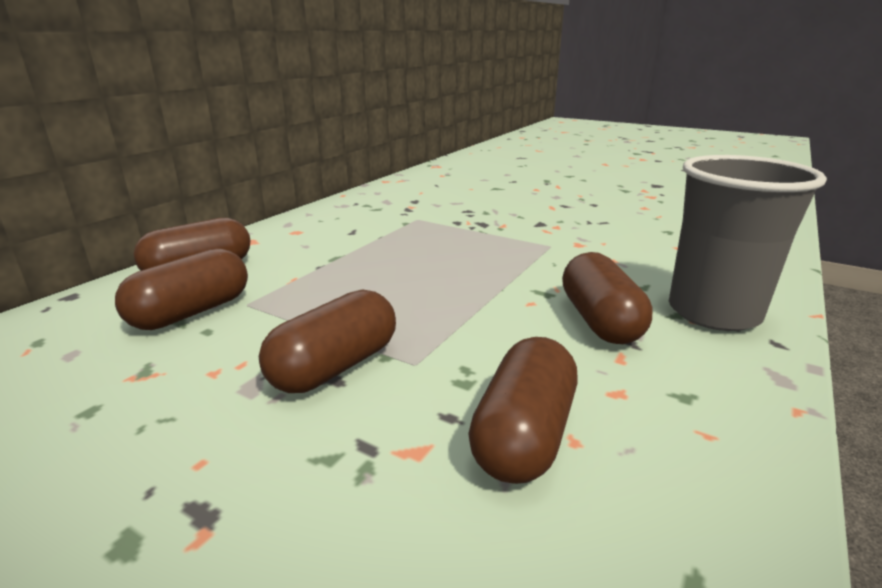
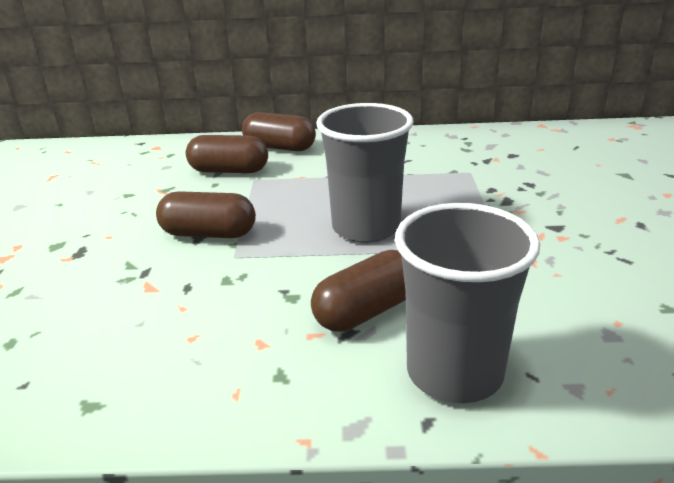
camera: 60 degrees right, 5 degrees up
brown capsule [468,337,577,484] -> none
none -> grey cup [316,103,413,243]

